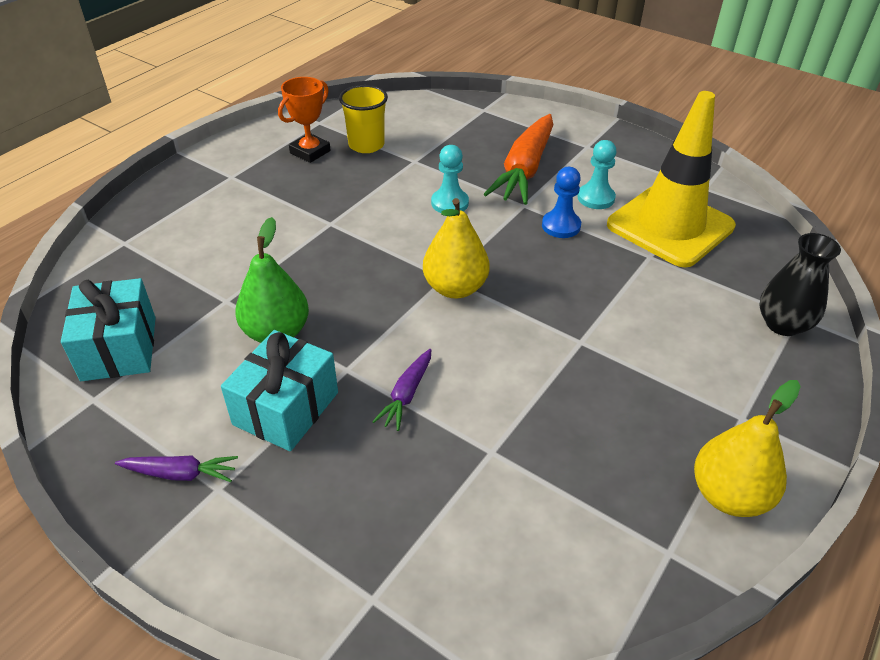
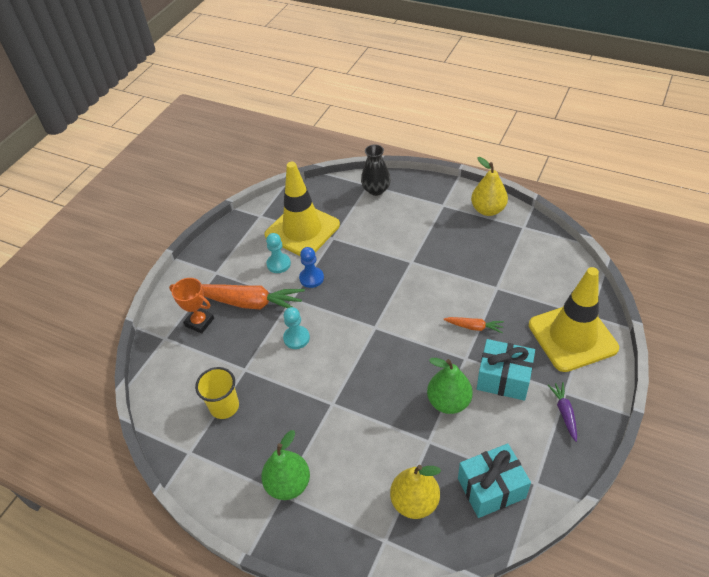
camera: 95 degrees left, 5 degrees up
orange trophy [278,77,330,163] -> orange trophy moved to [169,278,214,334]
purple carrot [372,349,431,431] -> orange carrot [443,317,504,333]
yellow pear [423,198,490,298] -> yellow pear moved to [390,465,441,519]
none -> green pear [261,430,310,500]
none -> yellow traffic cone [529,267,619,372]

